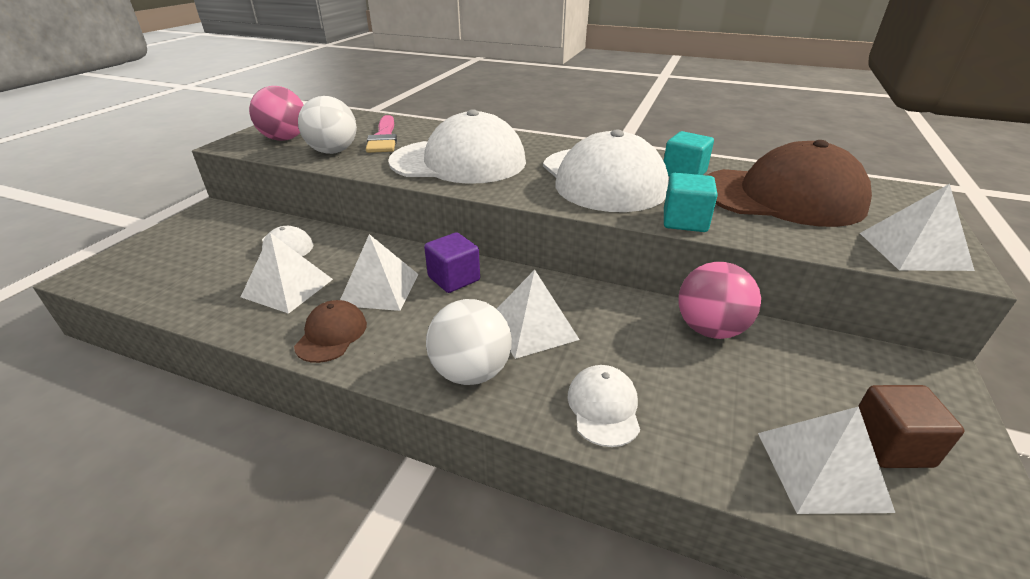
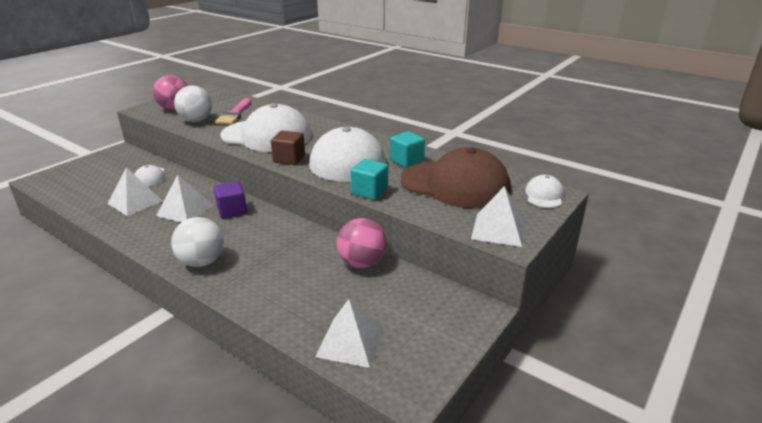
camera: 15 degrees right, 5 degrees down
brown cap [294,300,367,363] -> none
white pyramid [497,270,580,359] -> none
white cap [568,365,640,447] -> white cap moved to [525,175,564,208]
brown cube [859,385,965,468] -> brown cube moved to [271,131,305,165]

